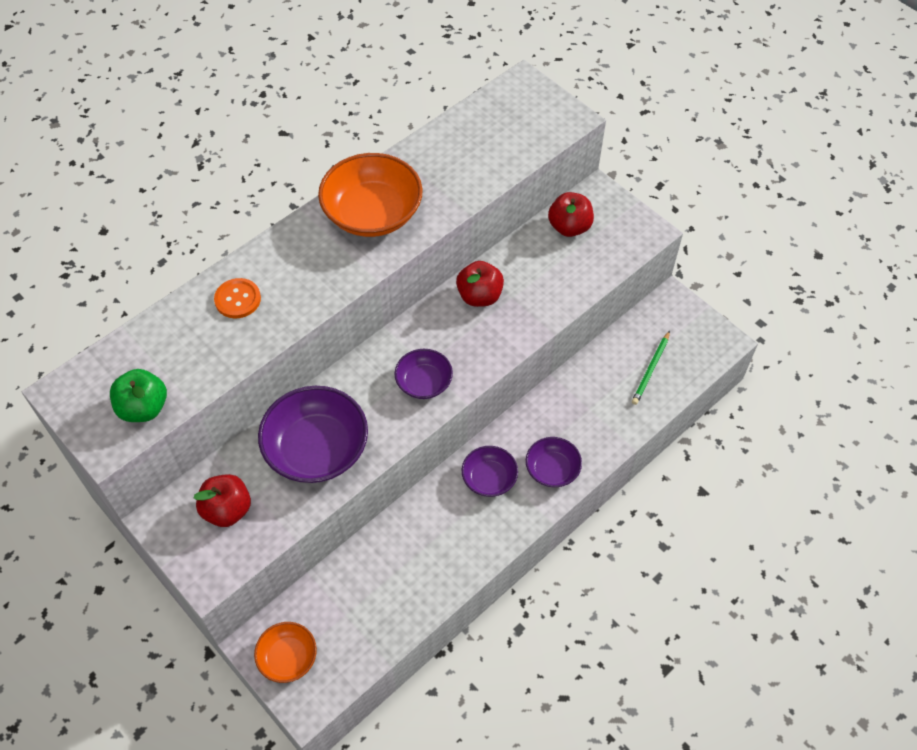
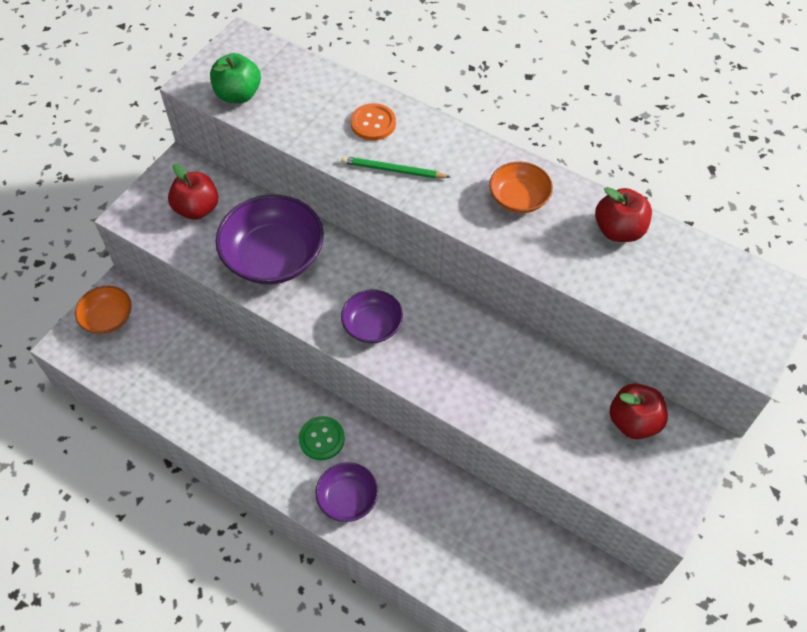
camera: 75 degrees right, 0 degrees up
orange bowl [318,153,423,237] -> orange bowl [489,162,553,213], size x0.56
red apple [456,261,504,307] -> red apple moved to [595,187,652,242]
purple bowl [462,446,518,497] -> green button [299,416,345,460]
green pencil [632,331,670,405] -> green pencil moved to [341,156,450,179]

